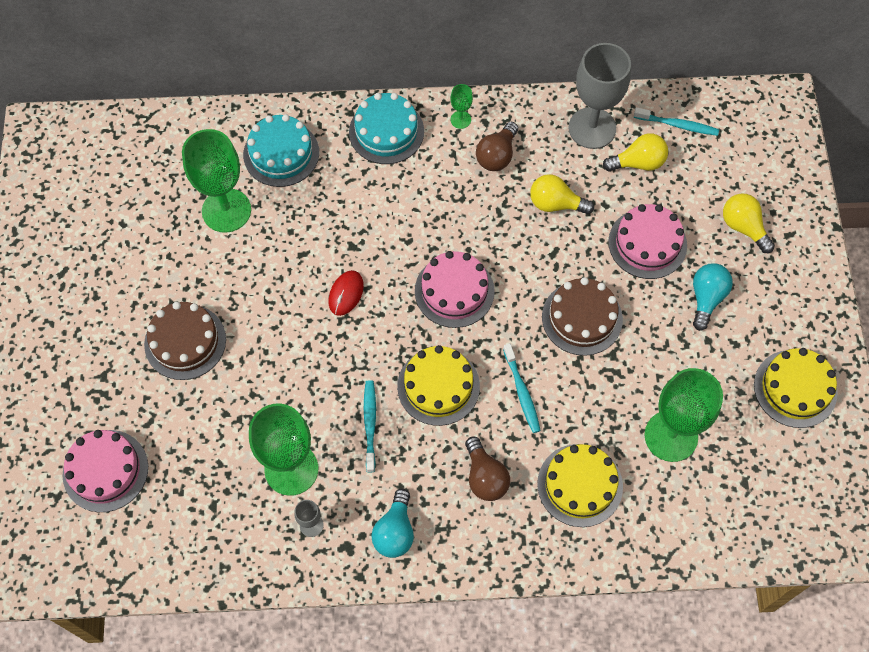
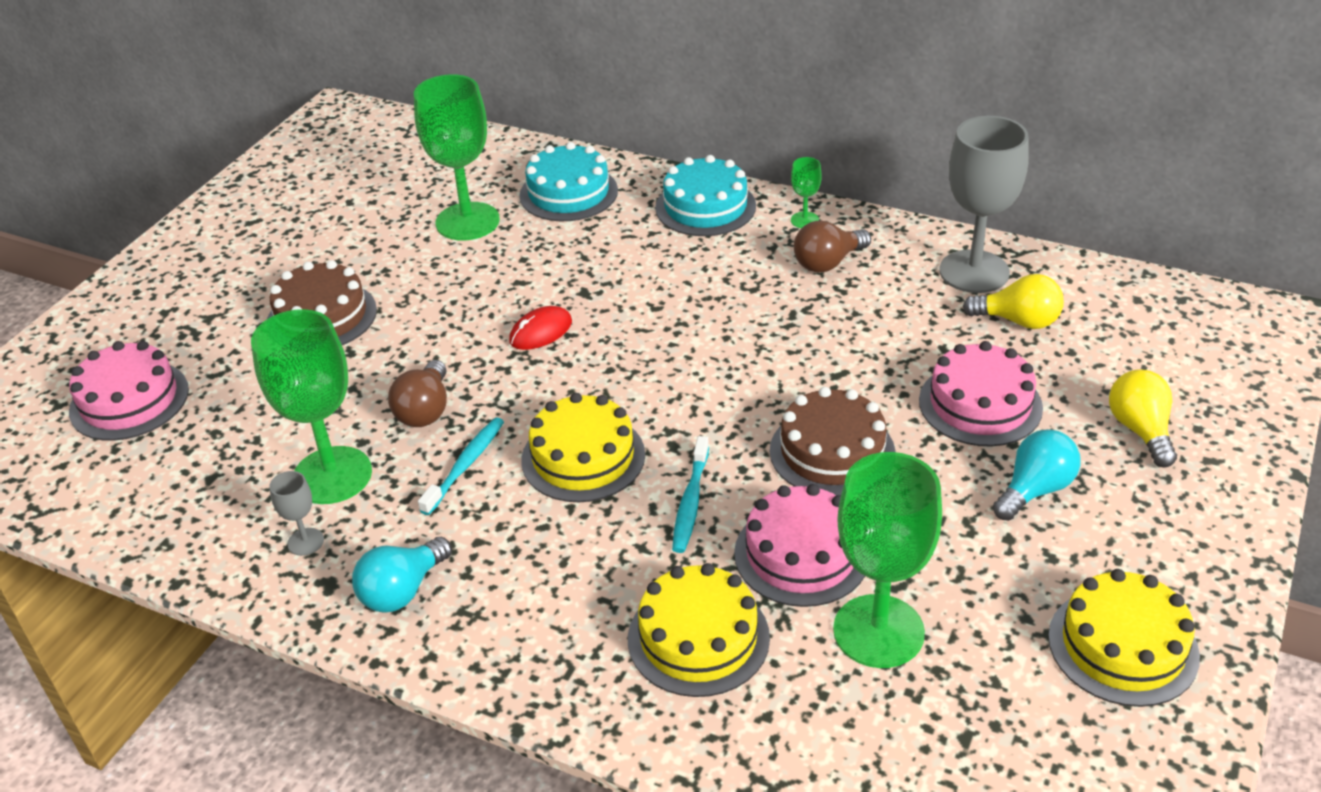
camera: 30 degrees right, 25 degrees down
pink cake [415,251,495,328] -> pink cake moved to [734,484,865,607]
brown light bulb [465,437,510,501] -> brown light bulb moved to [388,360,447,427]
yellow light bulb [530,174,594,214] -> none
turquoise toothbrush [634,107,719,136] -> none

